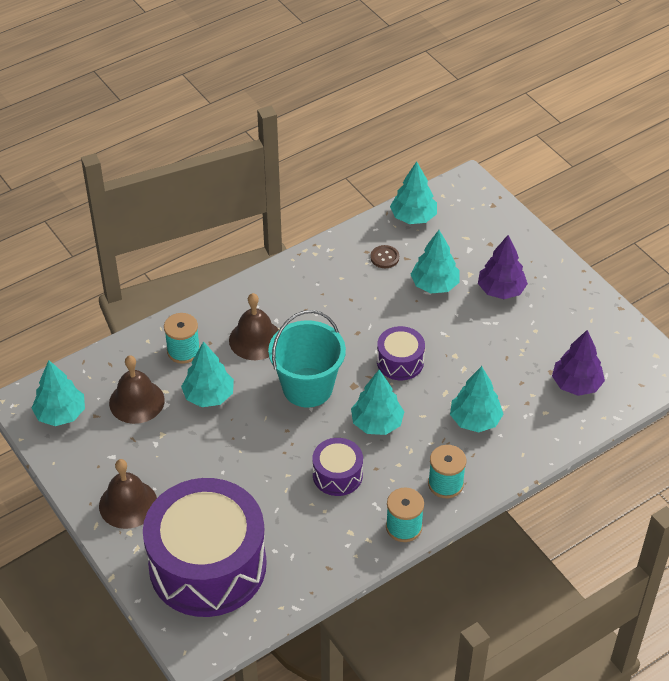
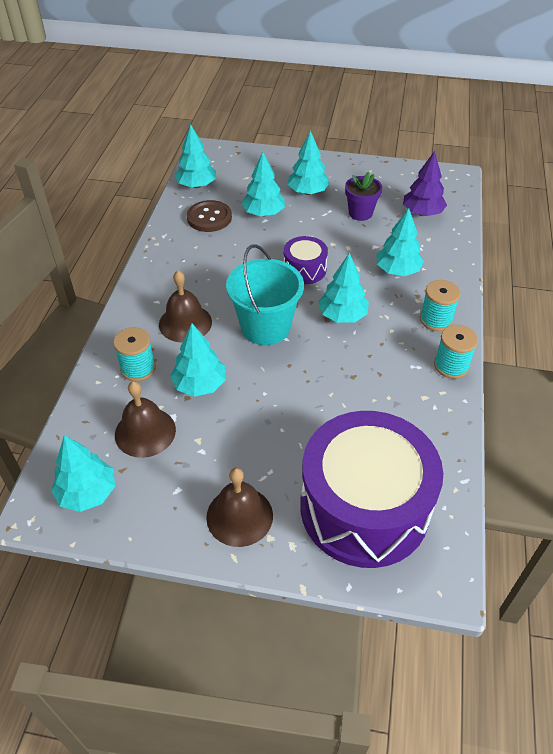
camera: 45 degrees left, 0 degrees up
purple drum [312,438,363,496] -> none
brown button [370,245,399,268] -> brown button [187,200,232,232], size x1.73
purple tree [478,235,528,299] -> turquoise tree [288,130,330,195]
none -> purple flower pot [345,172,382,221]

